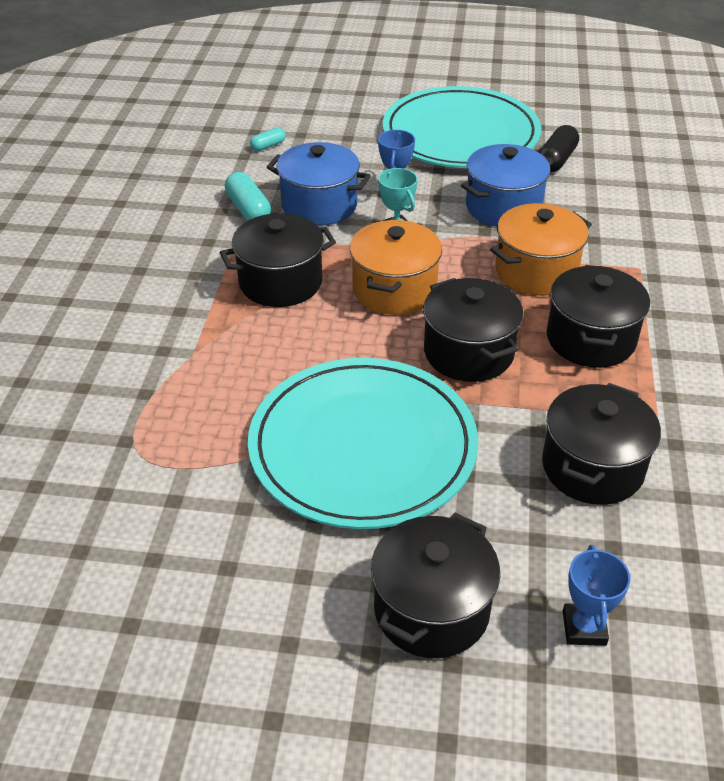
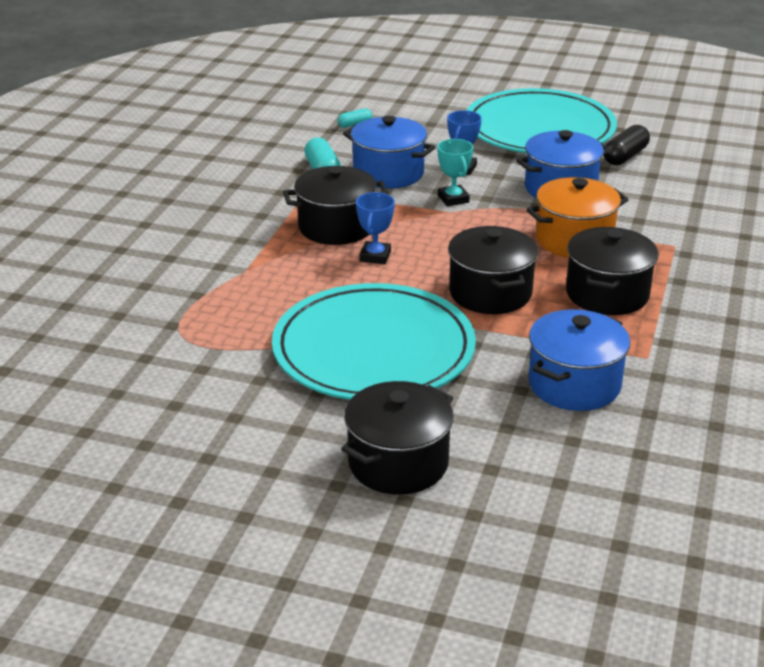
camera: 10 degrees right, 10 degrees down
orange pot [350,220,442,315] -> none
black pot [542,383,661,505] -> blue pot [528,309,630,411]
blue trophy [563,545,631,646] -> blue trophy moved to [356,192,395,264]

